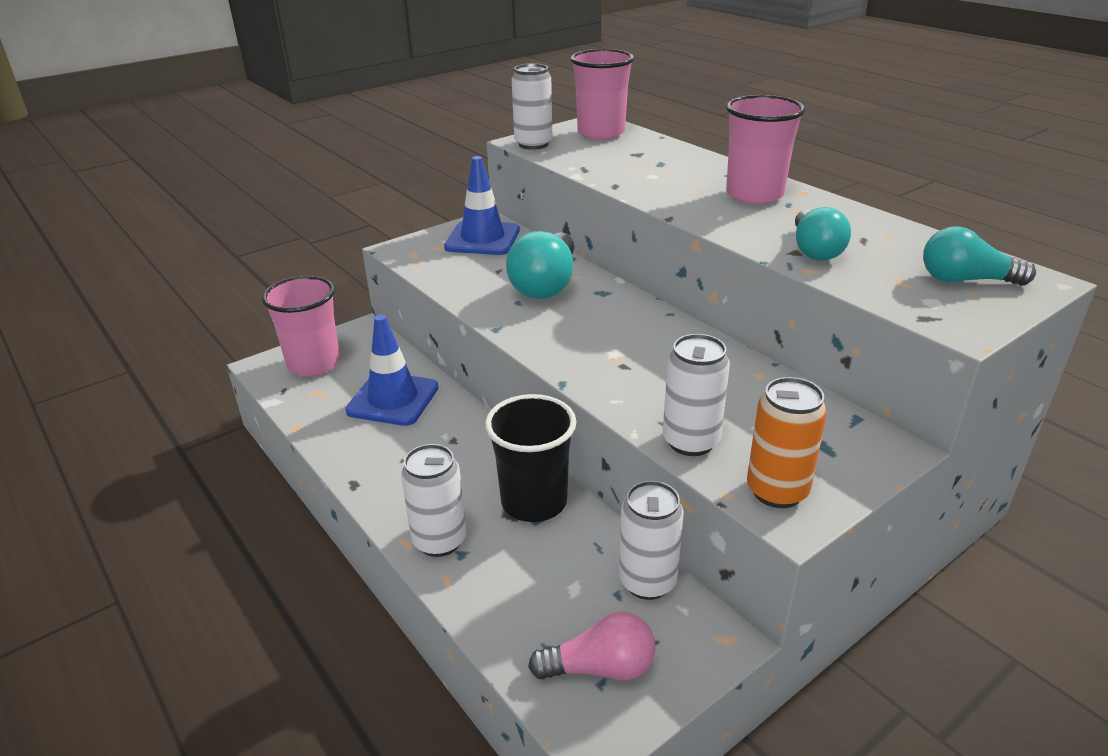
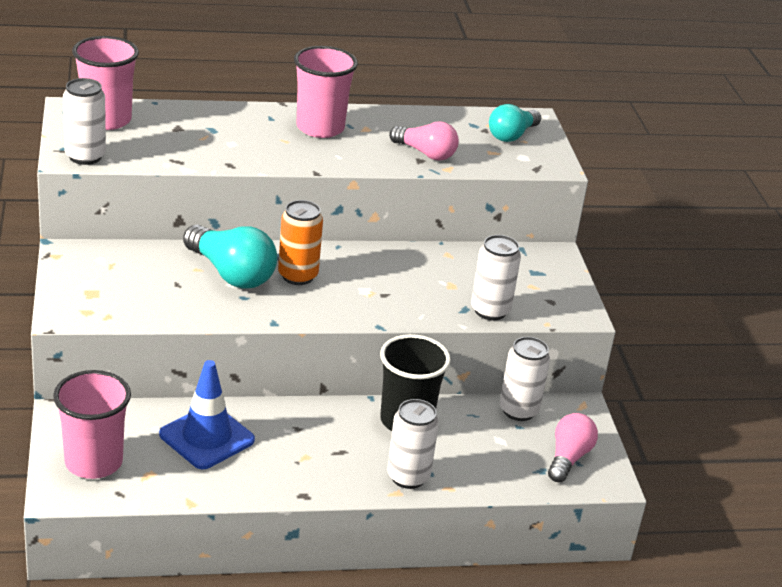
camera: 65 degrees left, 0 degrees up
blue traffic cone [444,156,520,255] -> none
orange can [747,377,827,508] -> orange can moved to [278,200,323,285]
turquoise light bulb [795,207,851,261] -> pink light bulb [389,121,459,161]

